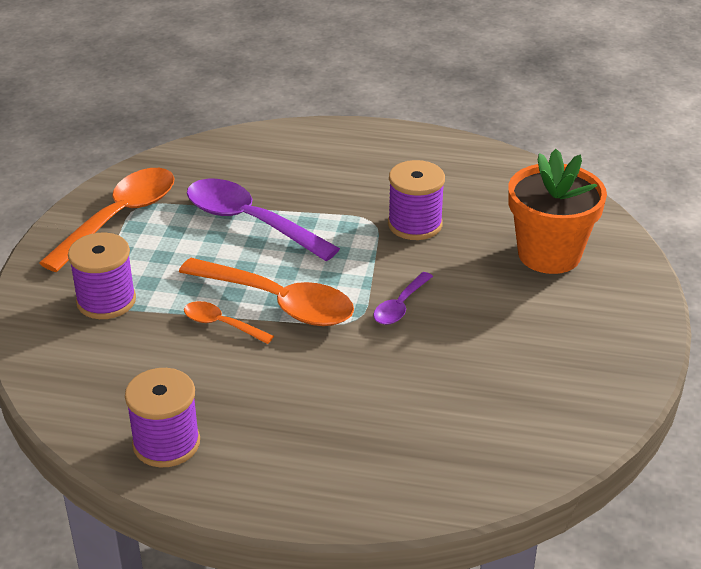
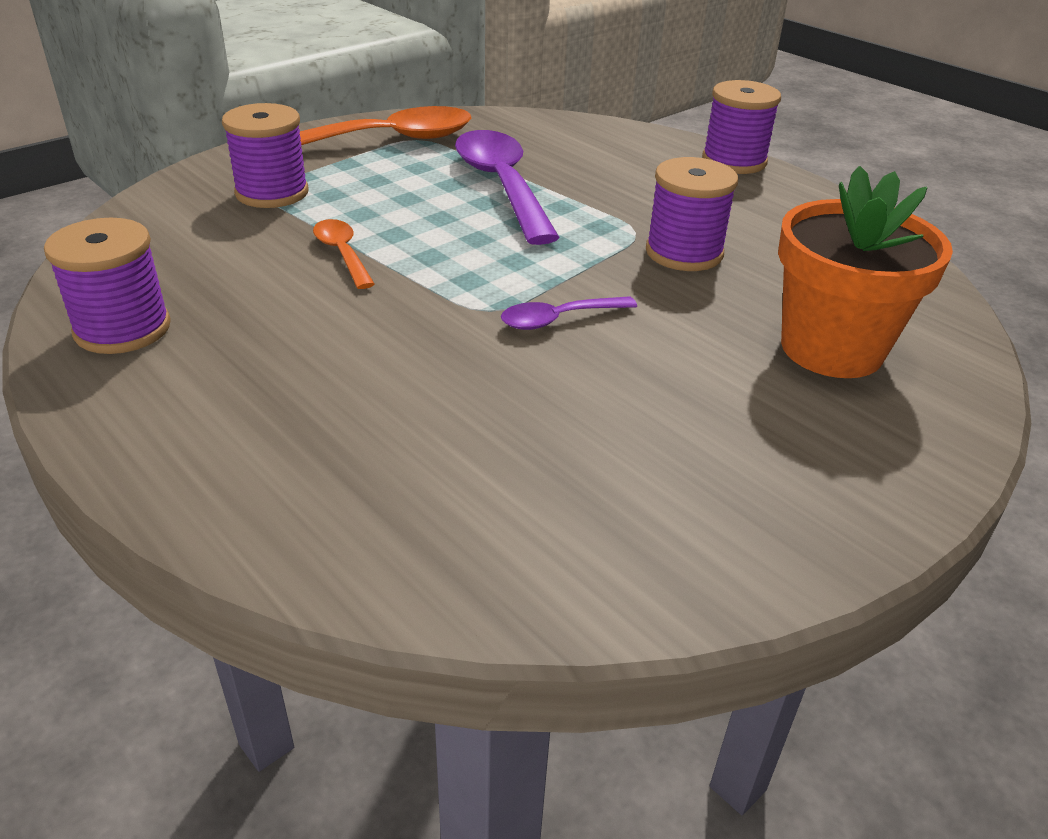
camera: 35 degrees right, 0 degrees up
orange spoon [179,258,354,326] -> none
none -> purple spool [702,80,781,174]

